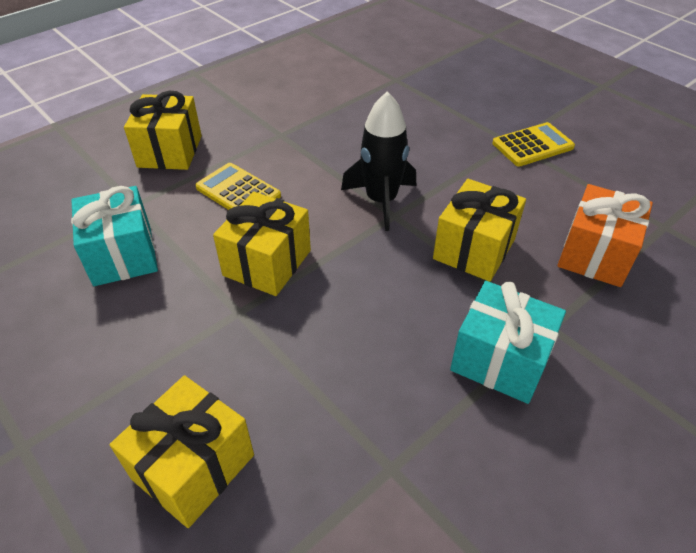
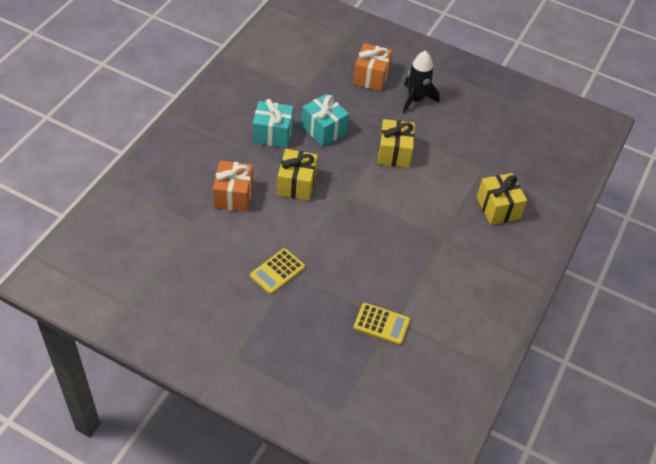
camera: 155 degrees right, 5 degrees up
turquoise gift [71,186,158,286] -> turquoise gift moved to [301,94,349,146]
yellow gift [110,375,254,528] -> orange gift [353,43,392,91]
yellow calculator [195,163,281,210] -> yellow calculator moved to [353,303,410,345]
black rocket [341,91,416,231] -> black rocket moved to [403,50,440,114]

